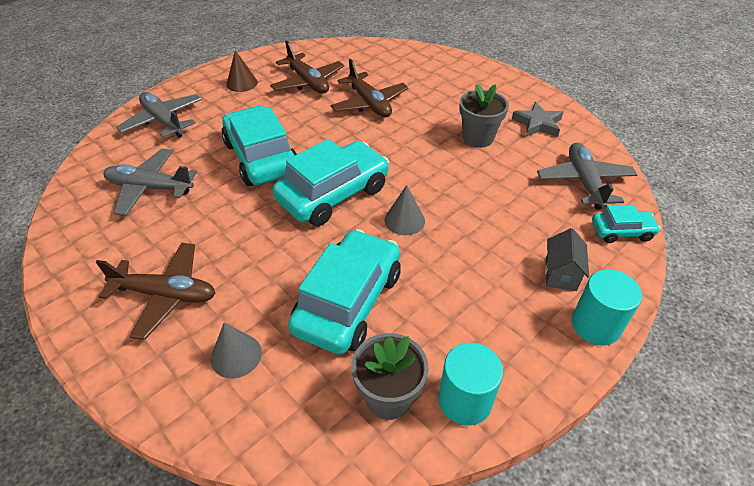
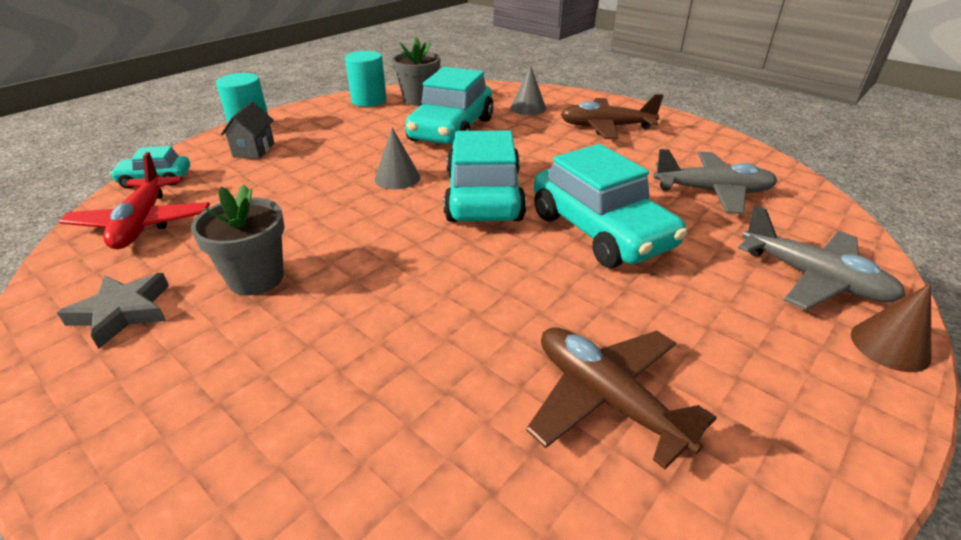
camera: 175 degrees right, 10 degrees down
brown cone [227,50,258,92] -> brown cone moved to [851,283,931,372]
turquoise car [272,139,389,226] -> turquoise car turned 135 degrees clockwise [444,131,526,222]
brown plane [330,59,409,117] -> none
grey plane [537,143,637,210] -> red plane [59,152,210,249]

